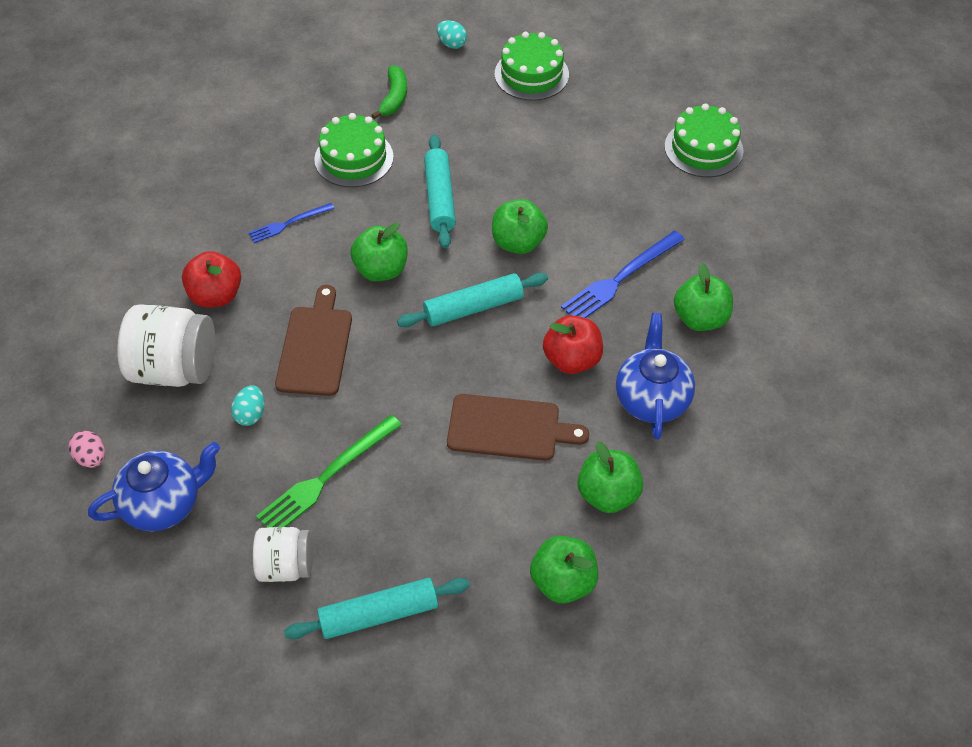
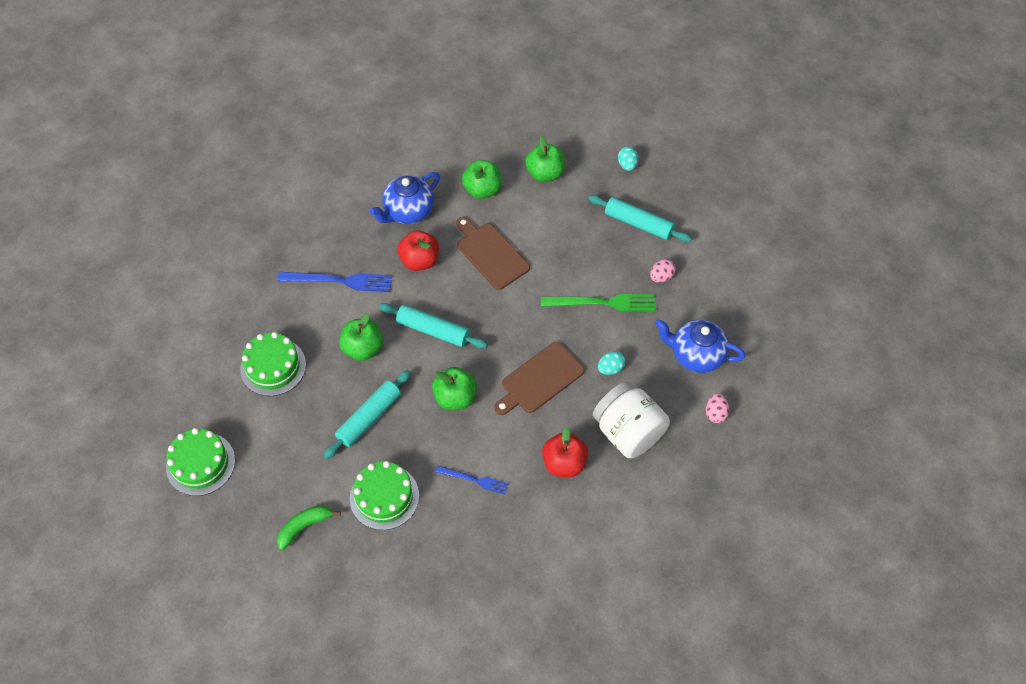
camera: 135 degrees left, 5 degrees up
white jar [253,527,313,582] -> pink egg [650,259,676,283]
turquoise egg [437,20,467,49] -> turquoise egg moved to [618,147,638,171]
green cake [664,104,743,177] -> green cake moved to [240,332,306,396]
green apple [674,263,733,331] -> none

